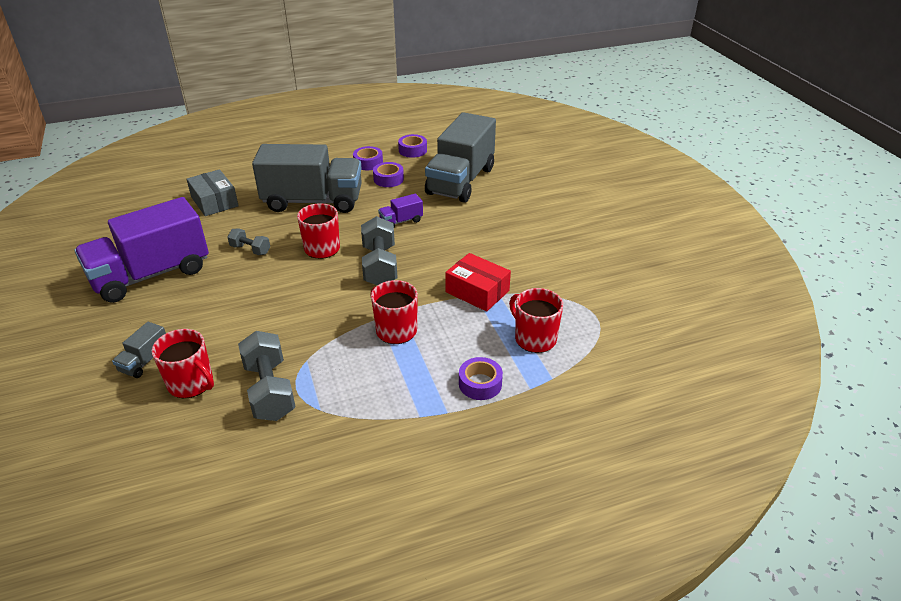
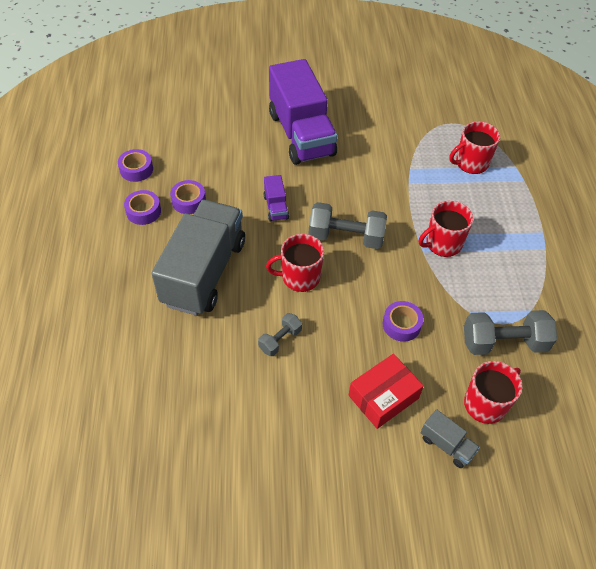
camera: 75 degrees left, 15 degrees up
purple truck [74,197,209,303] -> purple truck moved to [269,59,337,165]
grey box [186,169,239,216] -> none
grey truck [425,112,496,203] -> none
red box [445,253,511,311] -> red box moved to [348,354,424,429]
purple tape [459,357,503,400] -> purple tape moved to [383,301,423,342]

